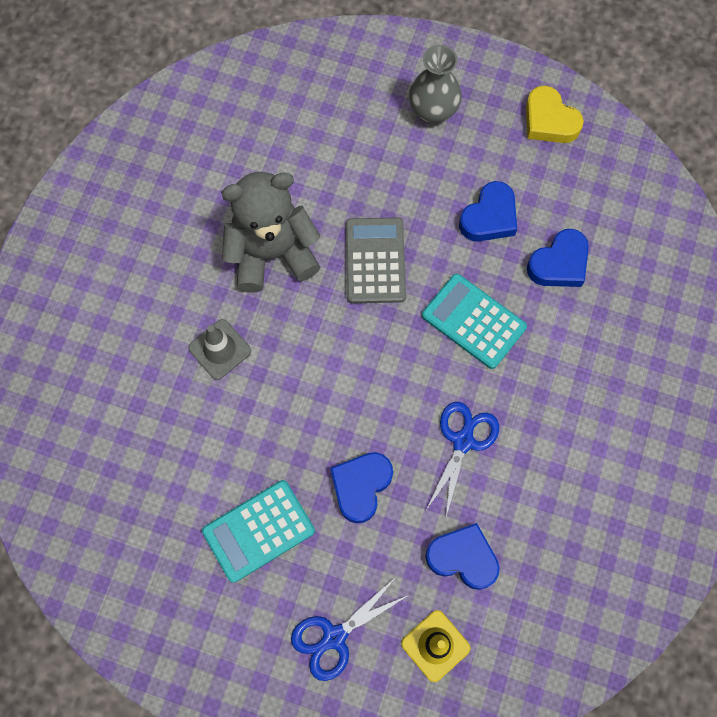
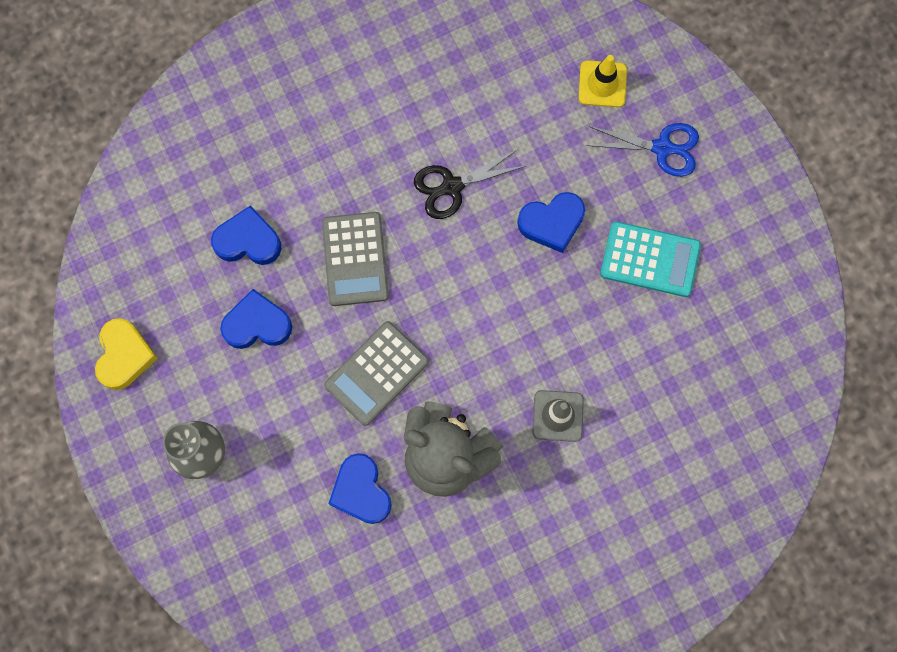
camera: 135 degrees left, 5 degrees up
turquoise calculator [422,274,527,369] -> grey calculator [322,212,389,306]
blue scissors [425,402,499,520] -> black scissors [414,149,525,219]
blue heart [426,523,500,590] -> blue heart moved to [328,453,392,524]

